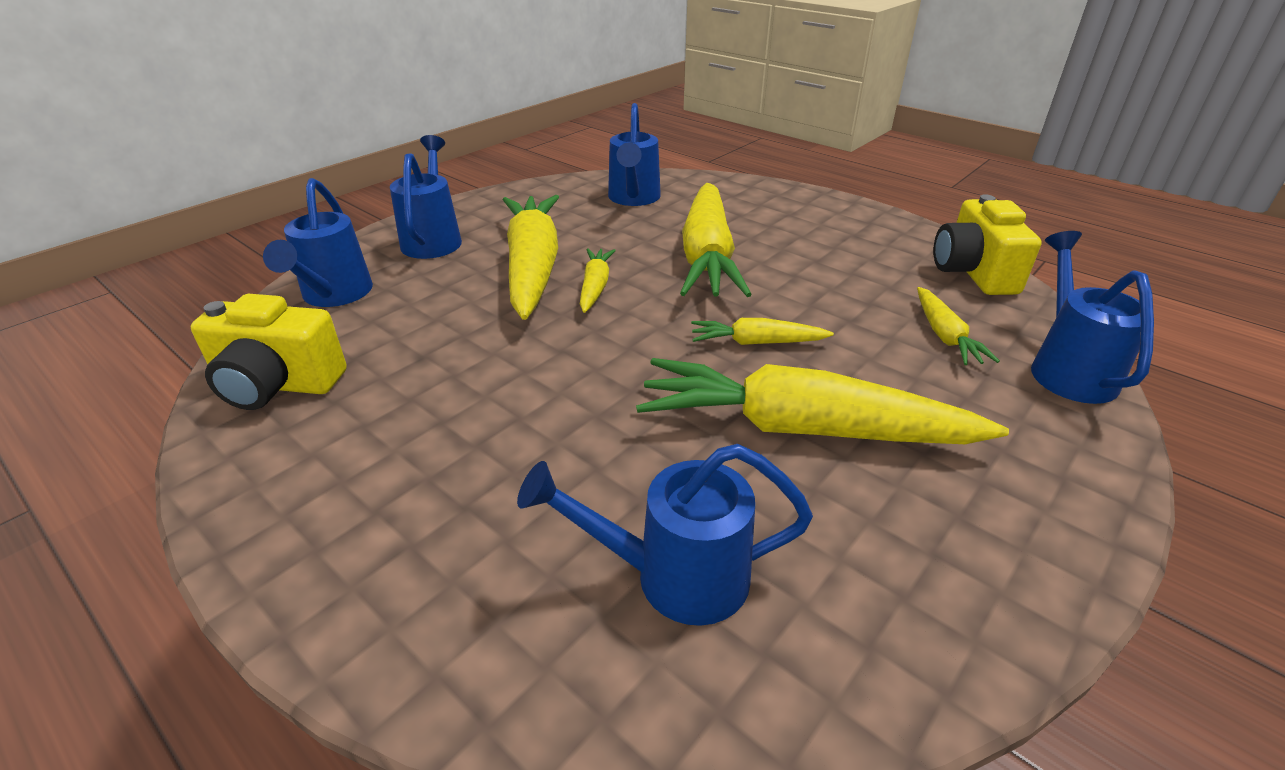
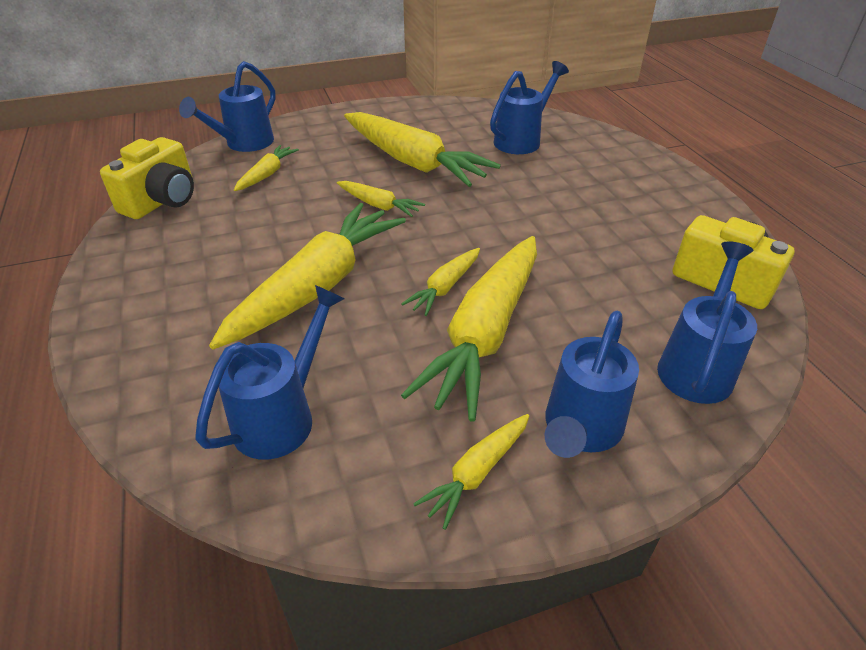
camera: 150 degrees left, 5 degrees up
blue watering can [517,444,813,626] -> blue watering can turned 75 degrees counterclockwise [490,61,569,154]
none -> yellow carrot [413,414,529,530]

